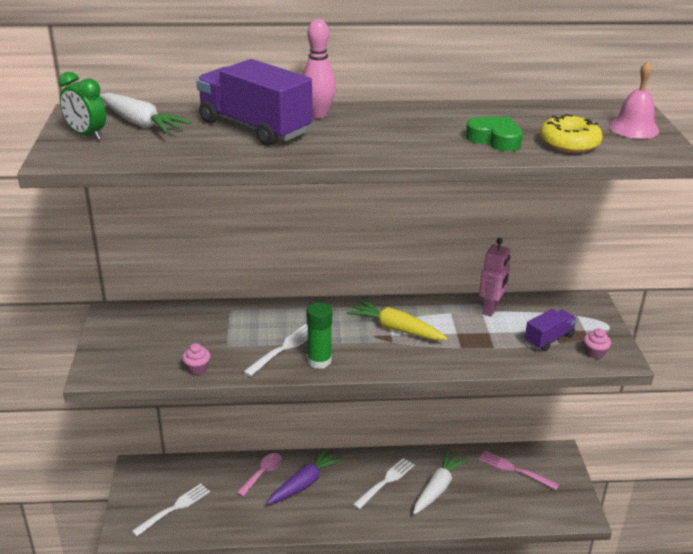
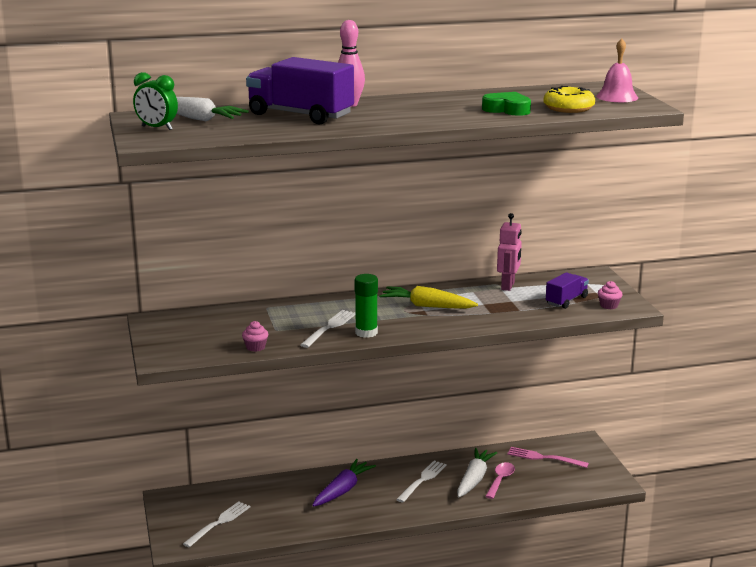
camera: 10 degrees left, 10 degrees down
pink spoon [237,453,282,496] -> pink spoon moved to [485,462,515,499]

